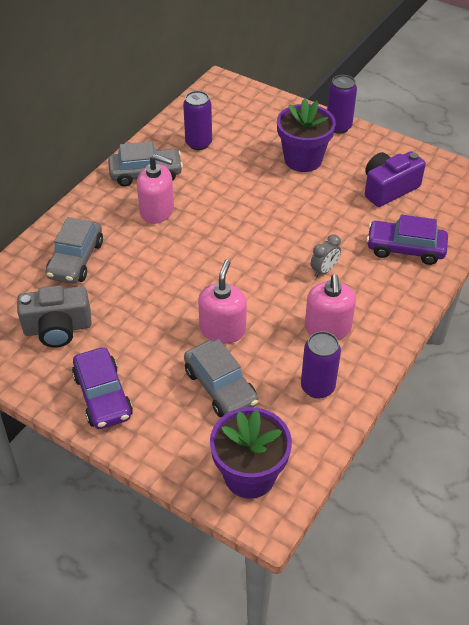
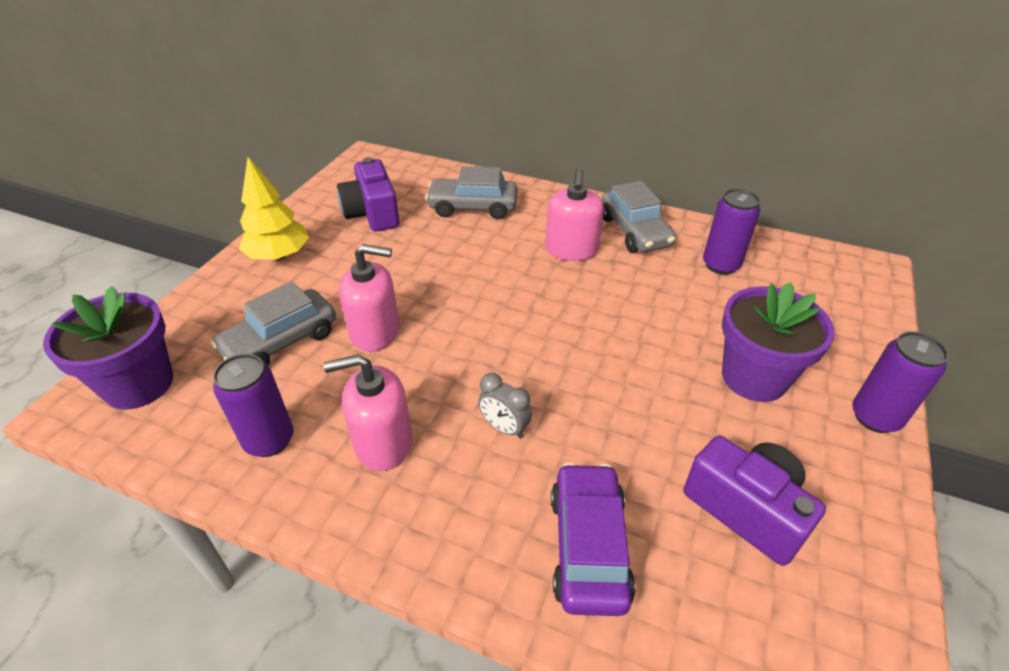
camera: 80 degrees right, 5 degrees down
grey camera [17,285,92,348] -> purple camera [337,157,400,231]
purple car [72,347,133,429] -> yellow tree [239,157,309,261]

